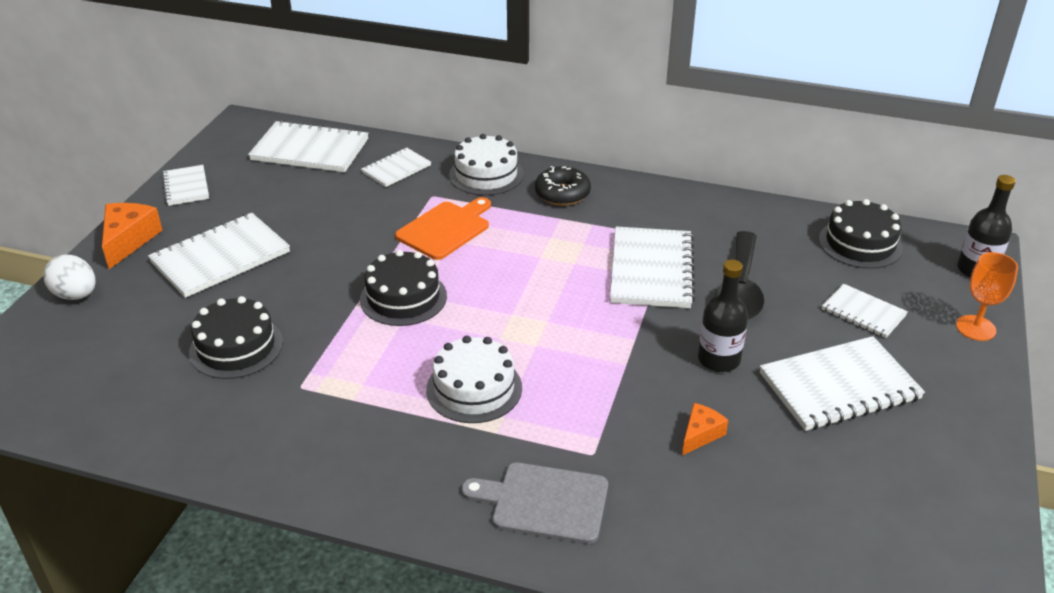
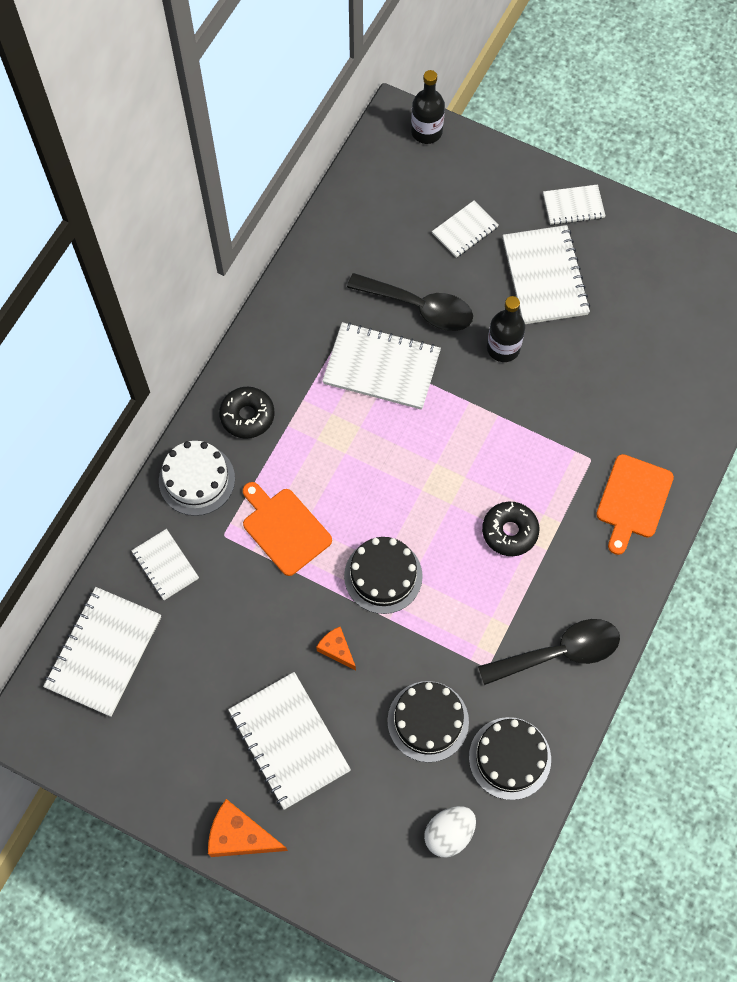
camera: 80 degrees left, 30 degrees up
white egg [43,254,96,300] -> white egg moved to [424,806,476,858]
white notebook [162,165,209,206] -> white notebook moved to [543,184,605,225]
white cake [426,336,522,423] -> black donut [482,501,539,556]
grey cutting board [461,463,608,544] -> orange cutting board [596,454,674,555]
orange cheese [682,403,729,455] -> orange cheese moved to [316,627,356,670]
black cake [819,199,903,269] -> black cake moved to [469,717,551,800]
orange goblet [956,252,1018,341] -> none
none -> black spoon [478,619,620,685]

